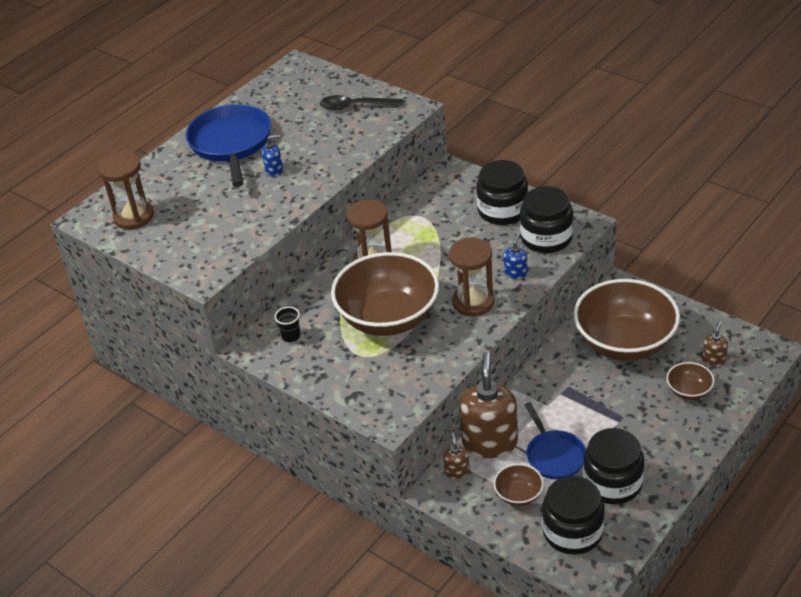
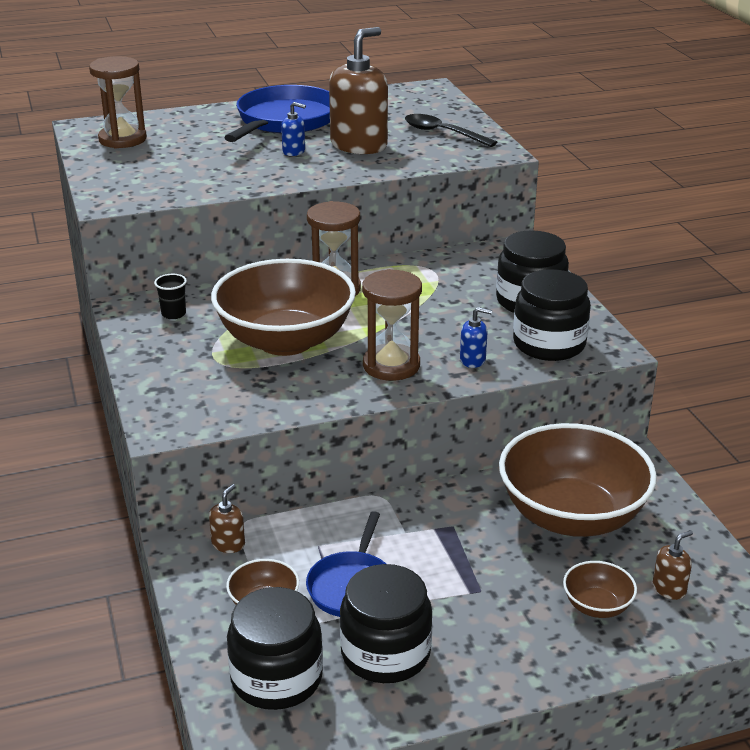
camera: 30 degrees right, 10 degrees down
brown soap dispenser [459,352,518,458] -> brown soap dispenser moved to [329,27,388,154]
blue soap dispenser [504,234,527,279] -> blue soap dispenser turned 45 degrees clockwise [460,307,492,368]

